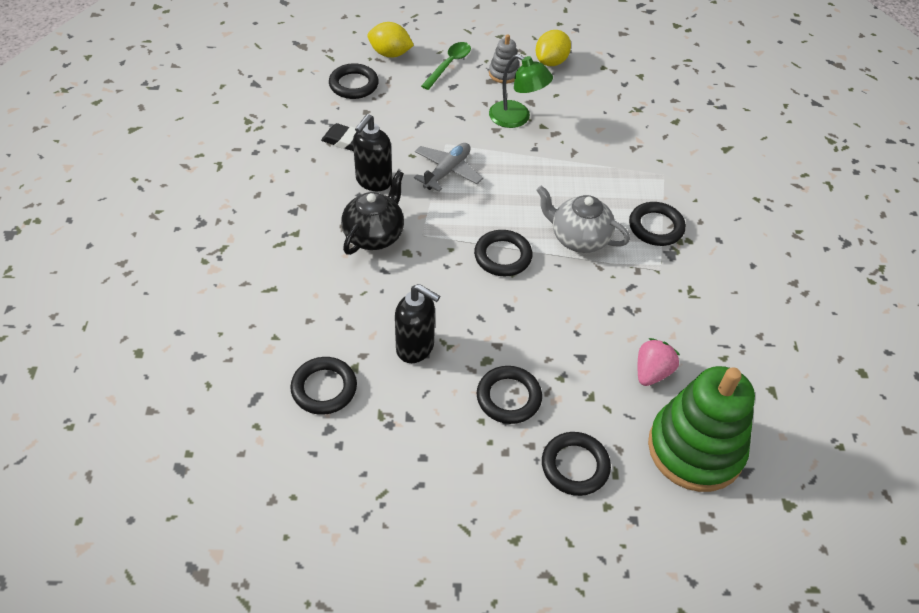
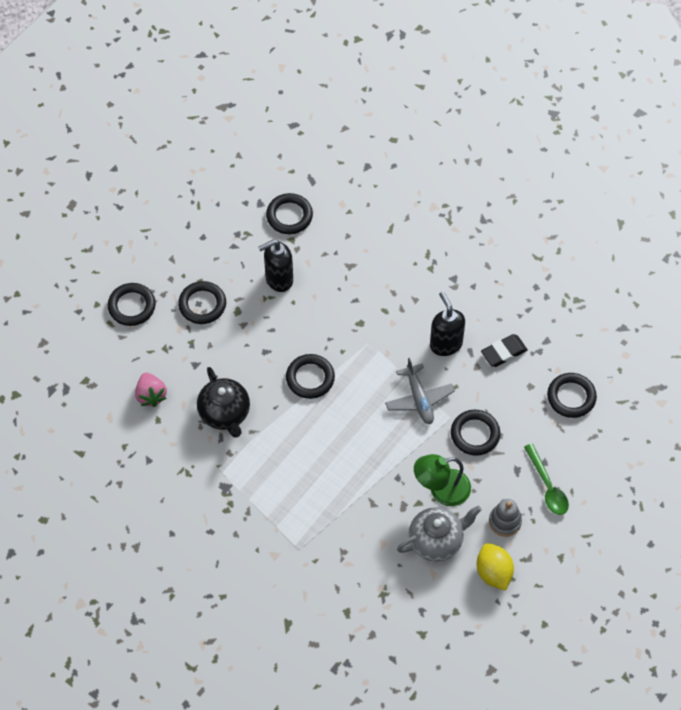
camera: 130 degrees right, 10 degrees up
black teapot [341,171,404,255] -> black teapot moved to [197,367,250,438]
yellow lemon [367,22,414,58] -> none
grey teapot [536,185,630,253] -> grey teapot moved to [397,505,482,562]
black ring [629,202,686,246] -> black ring moved to [451,410,500,456]
green stacking toy [648,366,755,492] -> none

